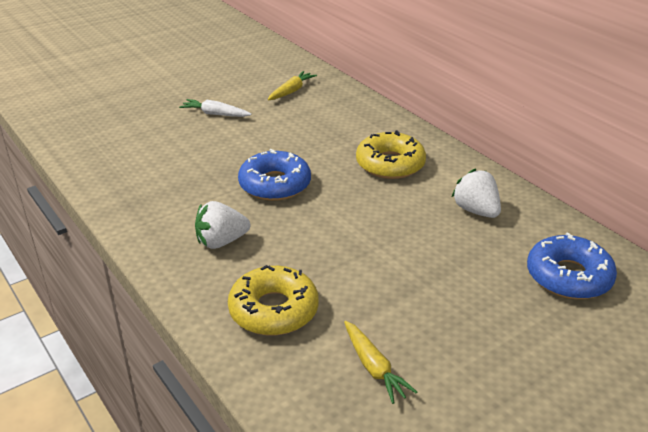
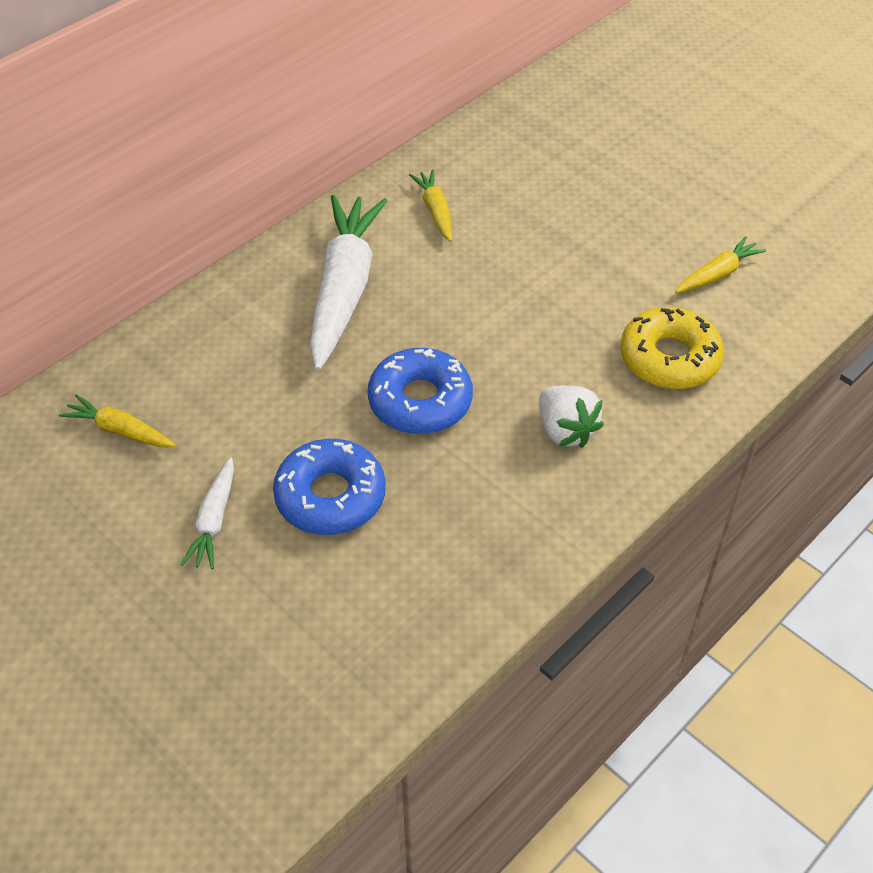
camera: 100 degrees left, 15 degrees up
yellow donut [356,130,426,179] -> white carrot [310,195,387,371]
white strawberry [452,169,501,218] -> yellow carrot [409,169,452,242]
blue donut [527,232,617,299] -> blue donut moved to [273,439,386,535]

